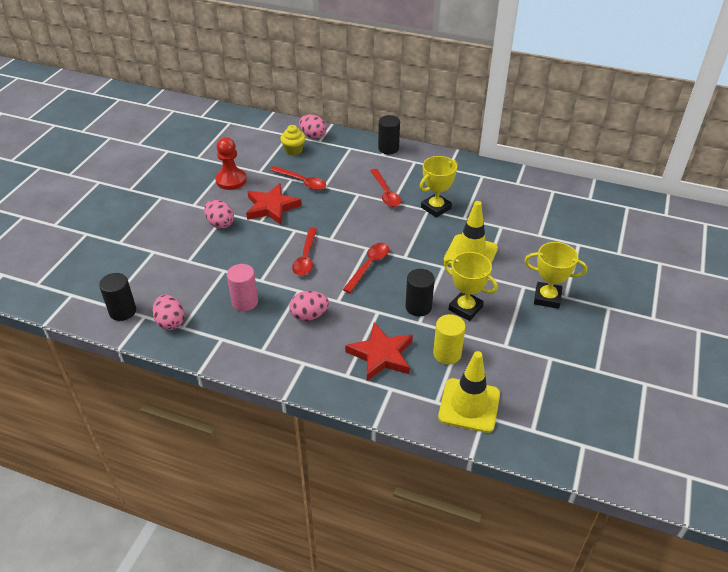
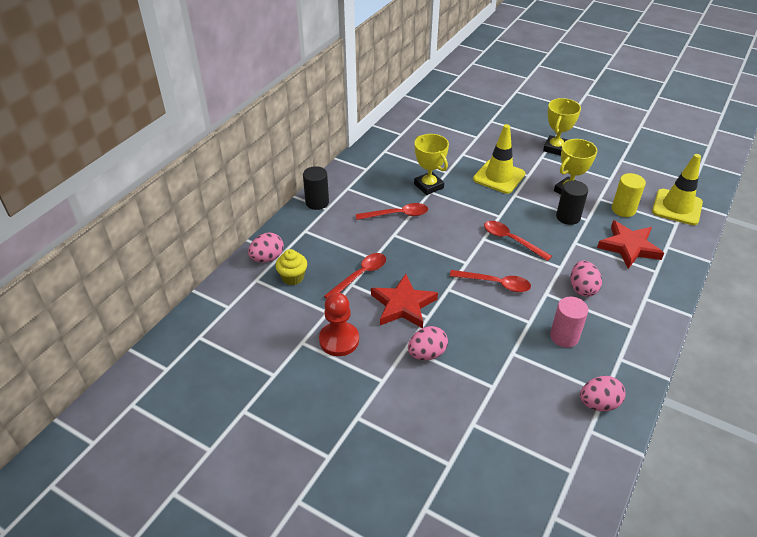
camera: 80 degrees left, 0 degrees up
black cylinder [99,273,136,321] -> none

